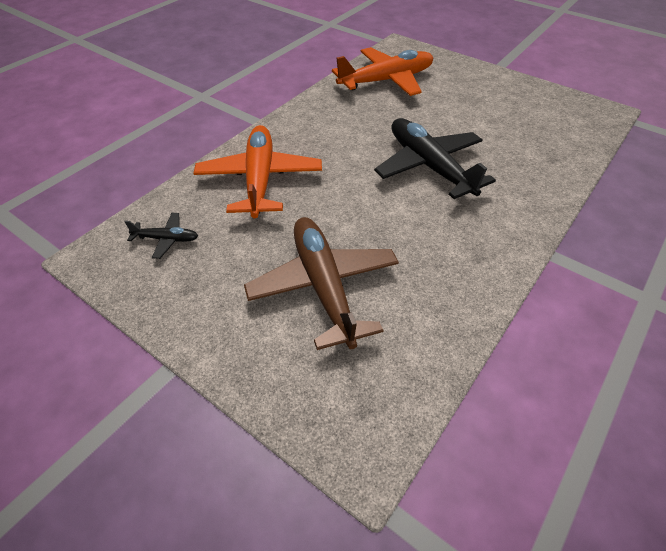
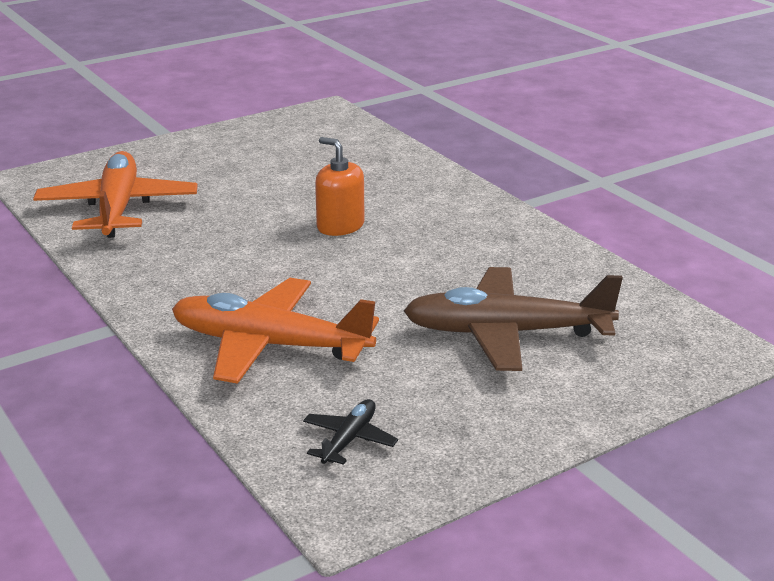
camera: 70 degrees left, 20 degrees down
black plane [374,118,496,199] -> orange soap dispenser [315,137,365,236]

